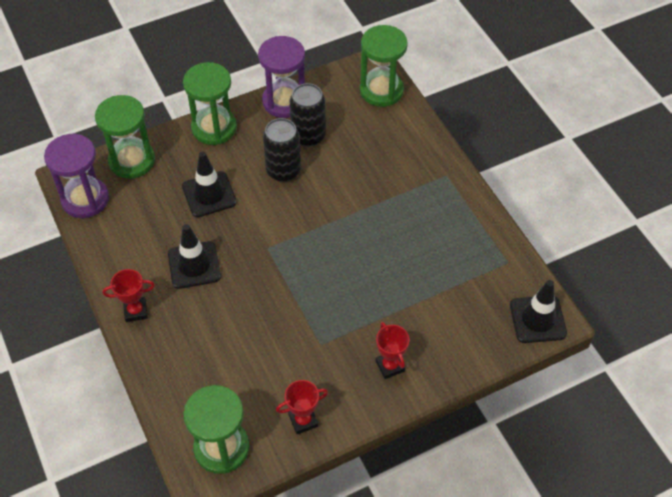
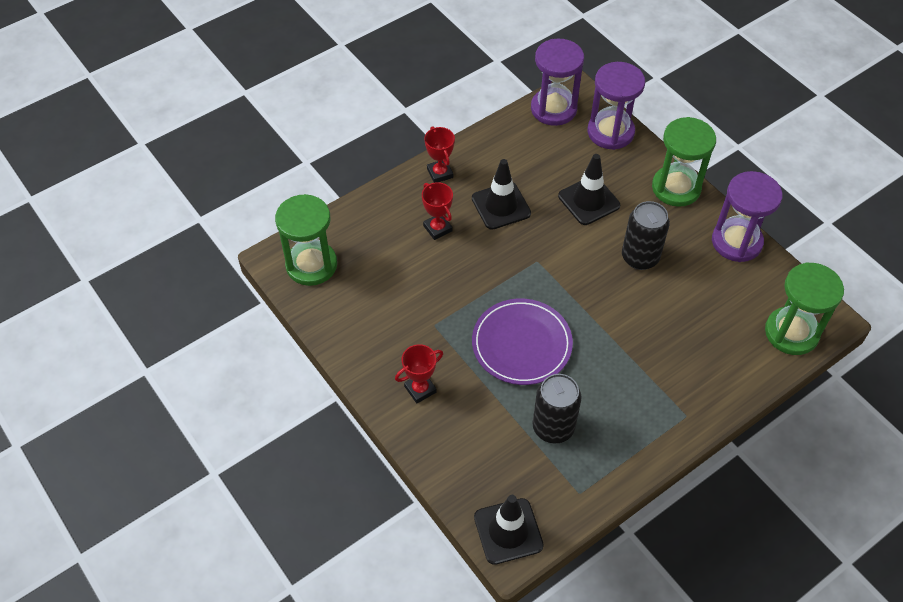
camera: 80 degrees right, 0 degrees up
green hourglass [95,95,155,179] -> purple hourglass [587,62,645,150]
red trophy [276,380,328,434] -> red trophy moved to [422,182,453,240]
black can [290,83,326,147] -> black can moved to [533,374,581,443]
none -> purple plate [472,299,573,385]

